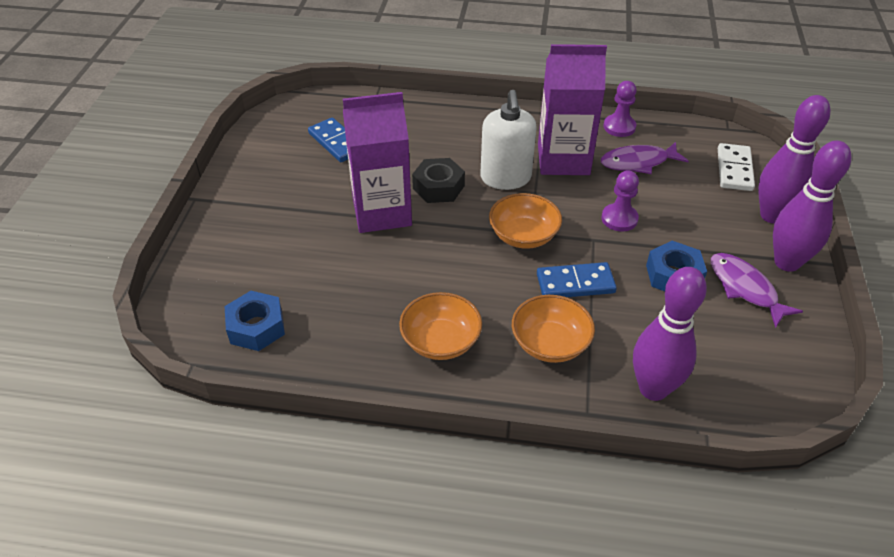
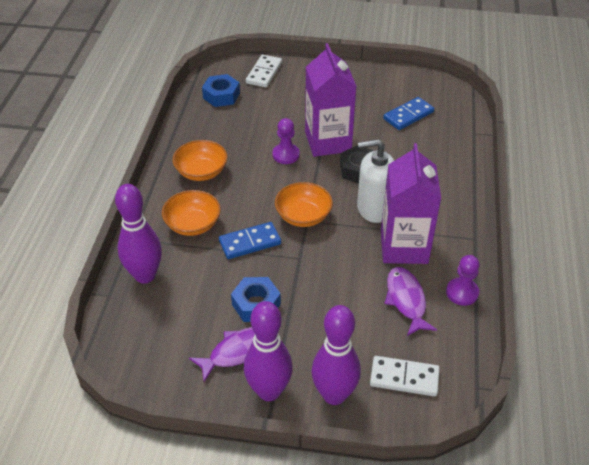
camera: 90 degrees right, 0 degrees up
blue domino [537,262,617,297] -> blue domino turned 75 degrees clockwise [219,222,281,259]
purple pawn [601,171,639,232] -> purple pawn moved to [272,118,300,164]
none -> white domino [246,55,282,87]

